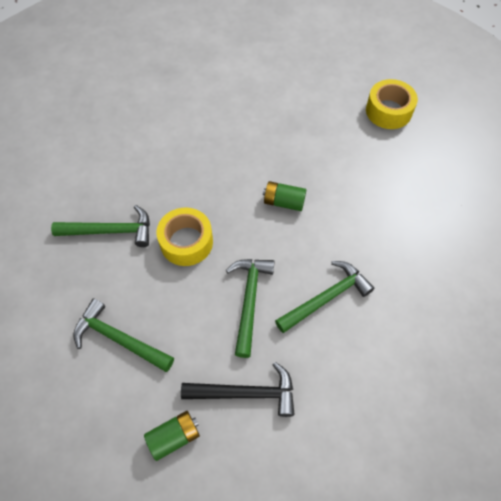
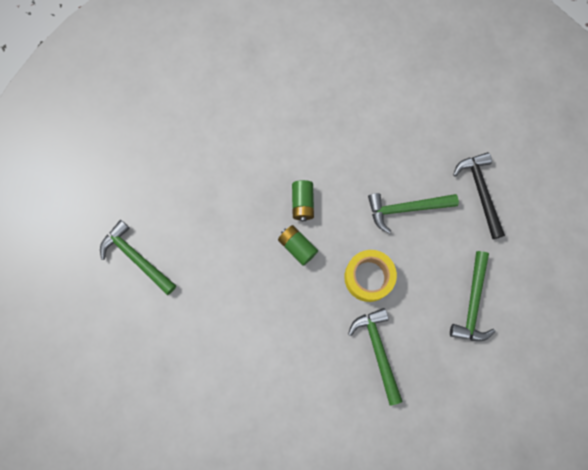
camera: 105 degrees left, 15 degrees up
green battery [144,411,200,461] -> green battery moved to [278,225,318,266]
green hammer [275,261,374,333] -> green hammer moved to [100,220,176,295]
yellow tape [366,79,418,129] -> none

